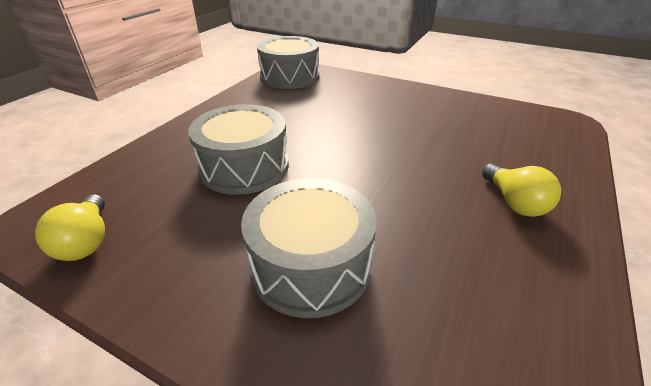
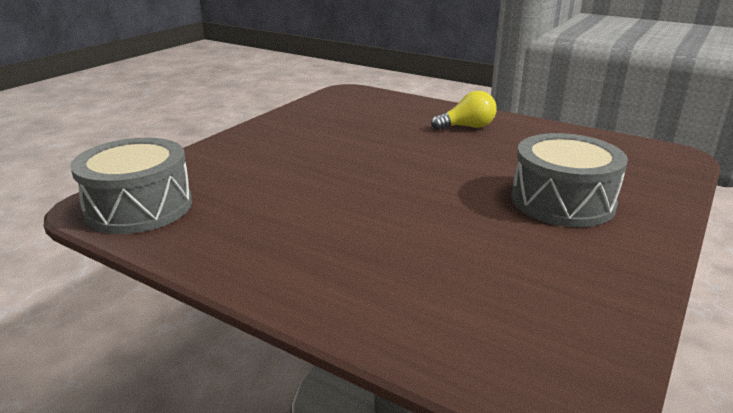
camera: 85 degrees left, 10 degrees down
yellow light bulb [35,194,105,261] -> none
grey drum [188,104,289,195] -> none

